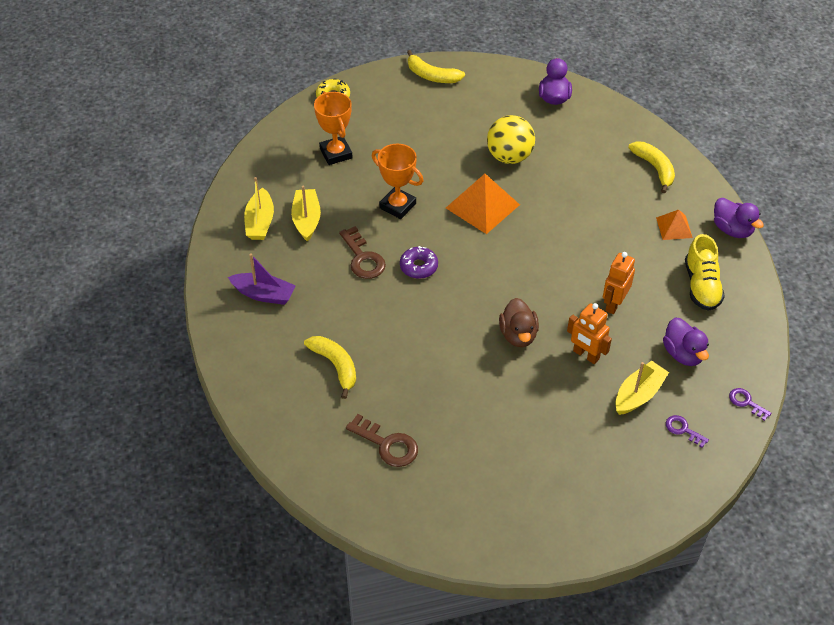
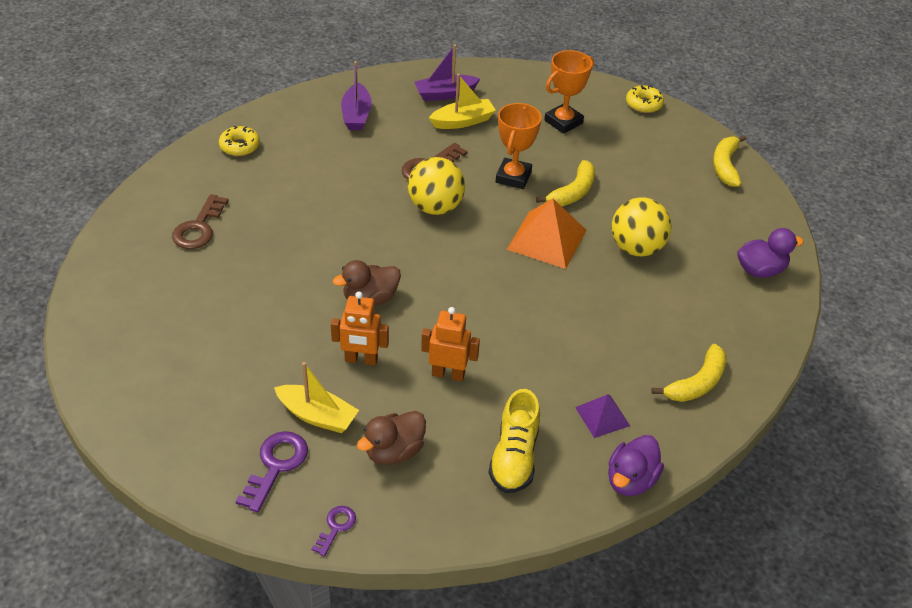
camera: 70 degrees right, 5 degrees down
yellow boat [244,177,274,240] -> purple boat [414,45,480,101]
yellow banana [304,336,356,399] -> yellow banana moved to [536,160,595,206]
purple donut [400,246,438,279] -> yellow ball [408,157,465,215]
orange robot [567,303,612,364] -> orange robot turned 105 degrees counterclockwise [331,292,389,365]
orange pyramid [656,210,693,240] -> purple pyramid [575,394,630,438]
purple duck [663,318,709,366] -> brown duck [357,411,426,465]
purple key [666,415,709,448] -> purple key [235,431,308,512], size x1.71
yellow shoe [685,234,725,311] -> yellow shoe turned 60 degrees counterclockwise [488,389,540,493]
none -> yellow donut [219,126,260,156]

